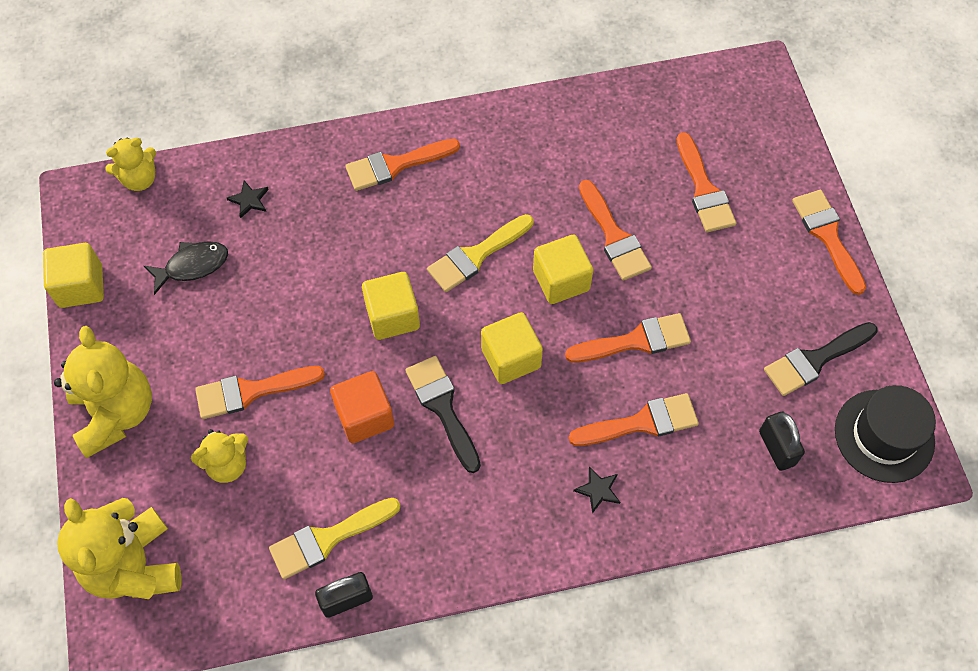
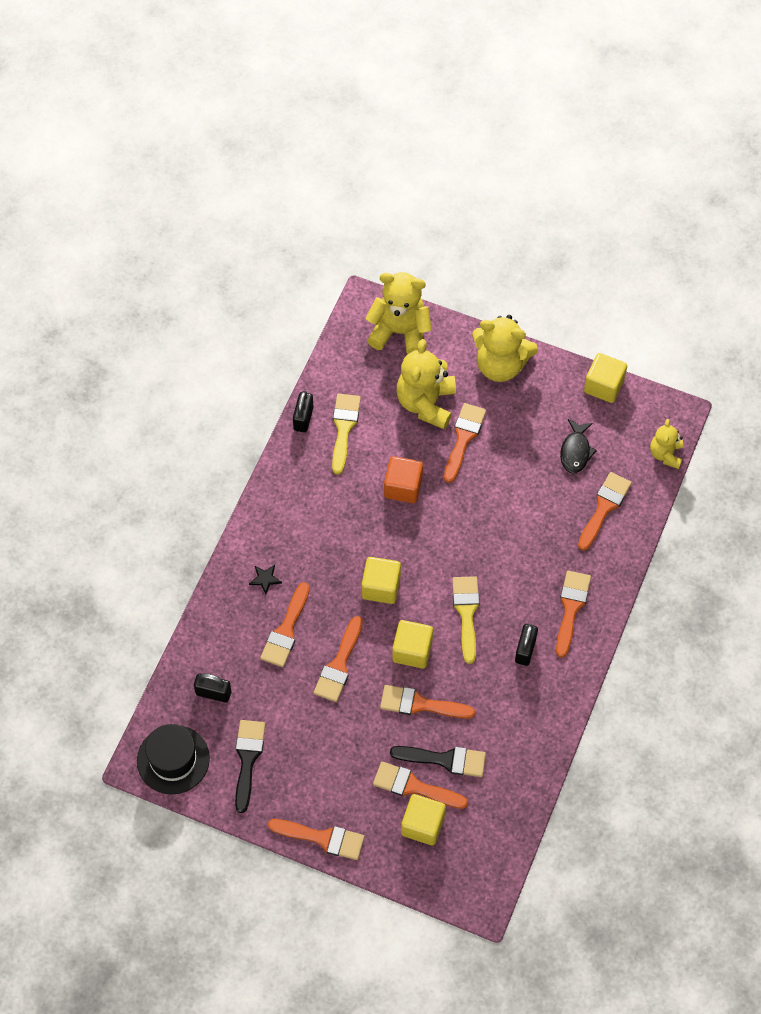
camera: 125 degrees right, 0 degrees up
yellow teddy bear [191,429,248,483] -> yellow teddy bear [397,339,456,429], size x1.74
black star [227,181,269,218] -> orange brush [578,472,632,551]
yellow cube [362,272,420,340] -> yellow cube moved to [401,794,446,845]
black brush [405,356,481,473] -> black brush moved to [390,746,486,777]
none -> black padlock [515,624,538,666]

